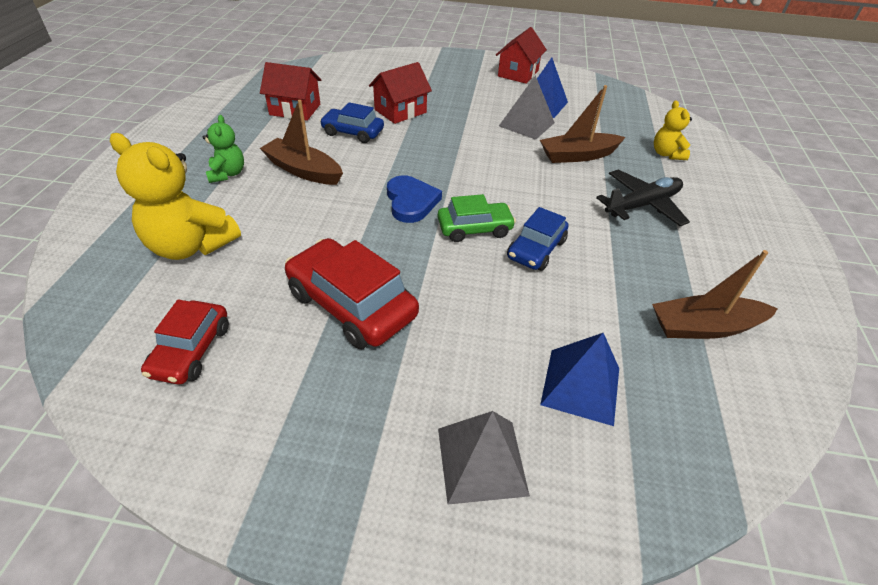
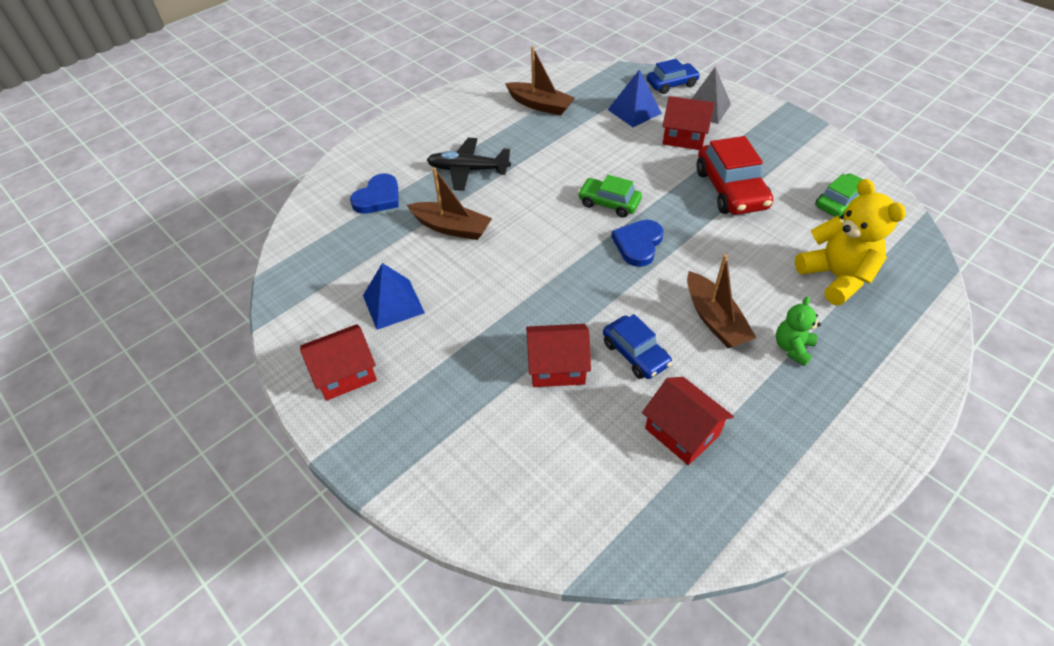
camera: 140 degrees left, 5 degrees up
red car [141,299,229,385] -> green car [815,173,863,219]
grey pyramid [499,75,555,140] -> none
blue car [507,207,568,271] -> blue car moved to [646,59,700,94]
yellow teddy bear [654,100,692,160] -> blue heart [350,174,399,214]
none -> red house [662,96,715,150]

